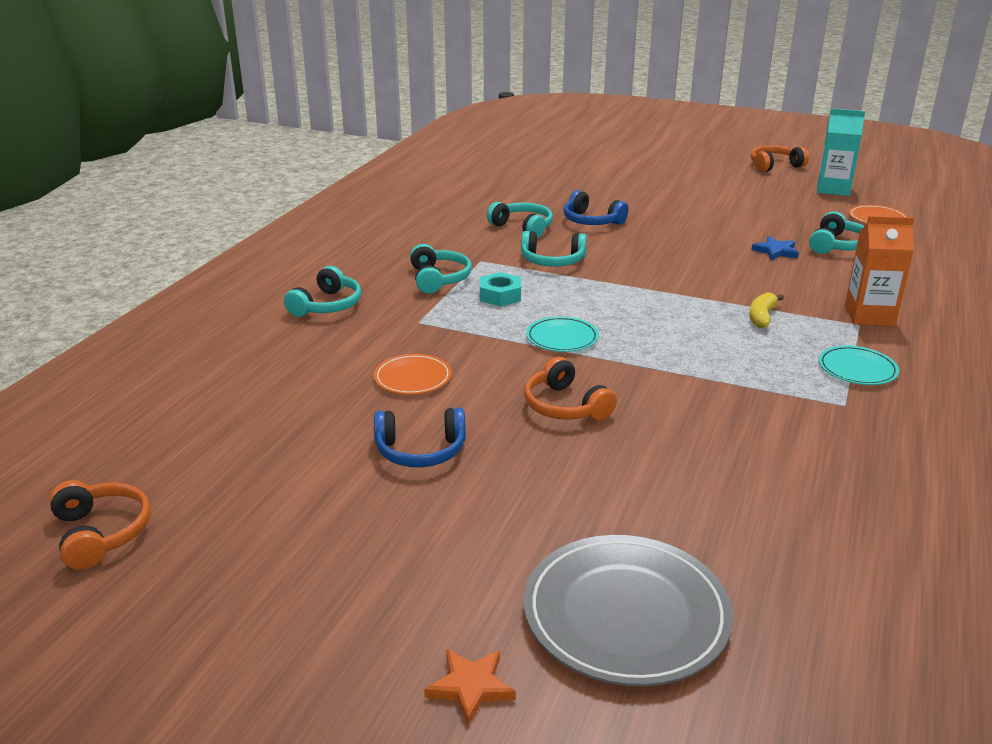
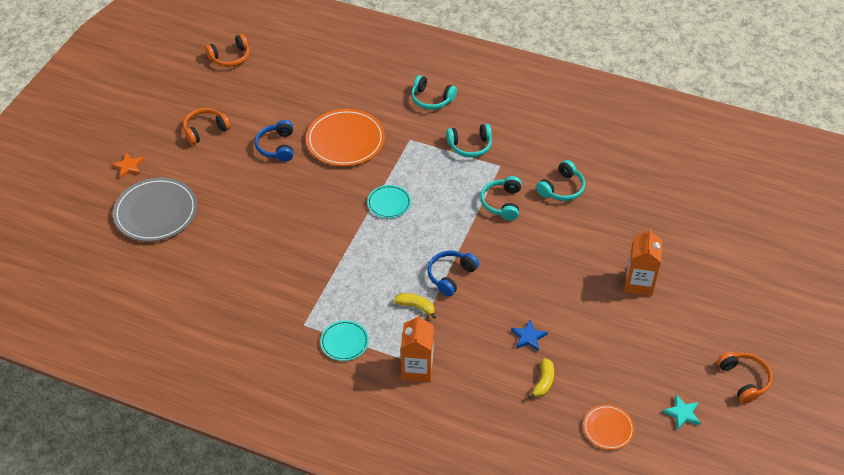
camera: 90 degrees right, 20 degrees up
orange plate [374,354,452,395] -> orange plate [306,109,385,166], size x1.88
turquoise nut [480,272,521,307] -> none
orange headphones [524,357,617,421] -> orange headphones moved to [183,108,231,145]
blue headphones [563,190,629,225] -> blue headphones moved to [428,251,479,296]
turquoise headphones [809,211,864,254] -> yellow banana [528,358,554,399]
turquoise carton [817,109,865,196] -> turquoise star [662,395,700,430]
none -> orange carton [625,228,662,296]

